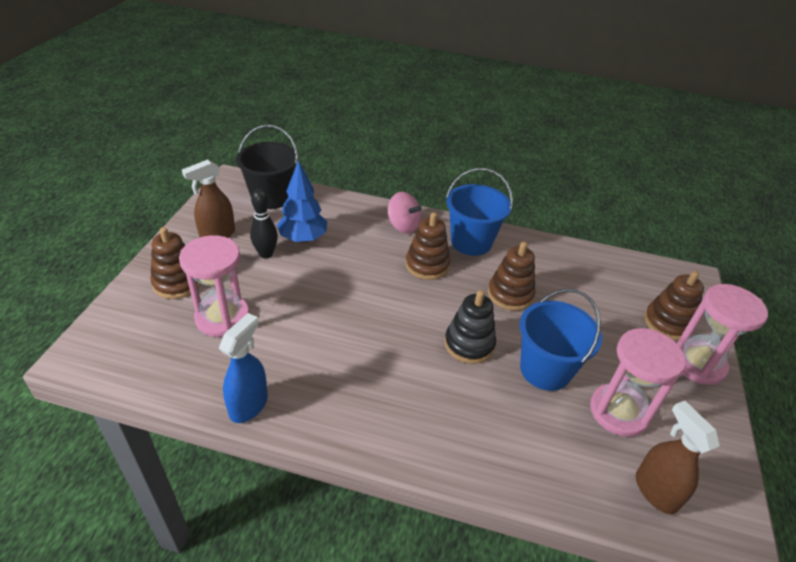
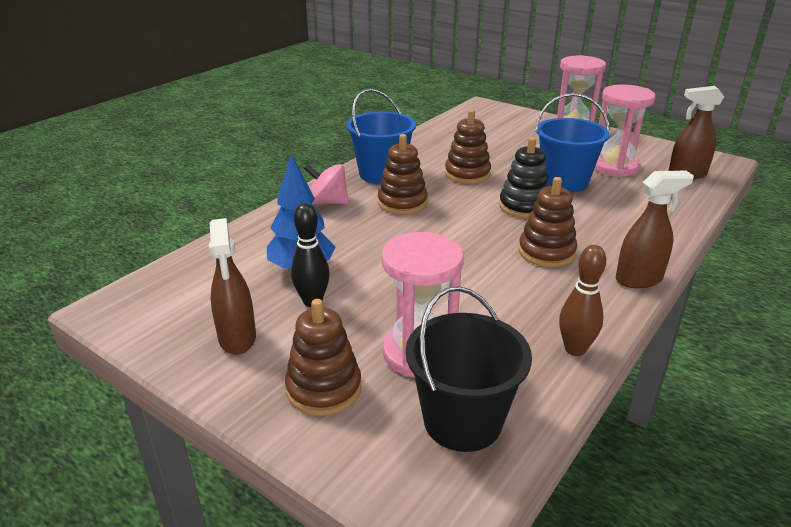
camera: 65 degrees left, 10 degrees down
blue spray bottle [219,313,268,423] -> brown bowling pin [559,245,606,356]
black bucket [236,125,298,209] -> black bucket moved to [405,286,532,452]
pink spinning top [388,192,422,234] -> pink spinning top turned 135 degrees counterclockwise [304,164,349,205]
brown stacking toy [644,271,704,341] -> brown stacking toy moved to [518,177,577,267]
none -> brown spray bottle [616,171,694,288]

